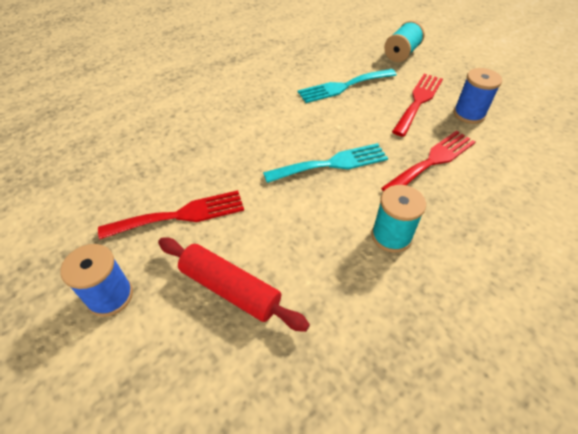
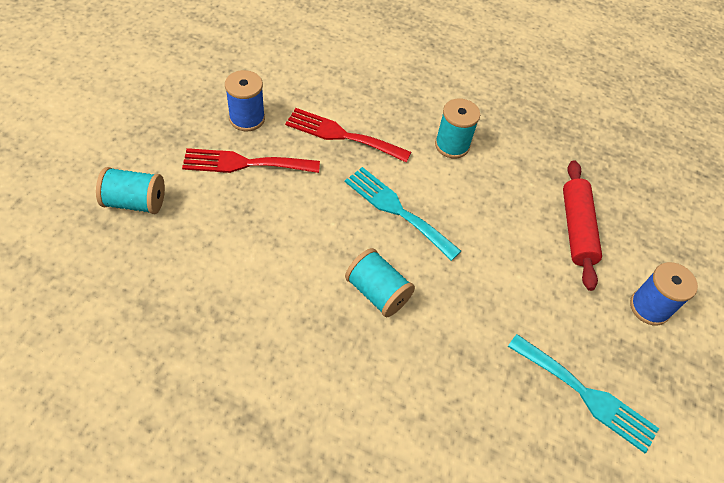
camera: 125 degrees left, 5 degrees up
red fork [98,190,244,240] -> none
turquoise fork [298,69,397,103] -> turquoise fork moved to [508,334,659,453]
none -> turquoise spool [345,248,415,317]

